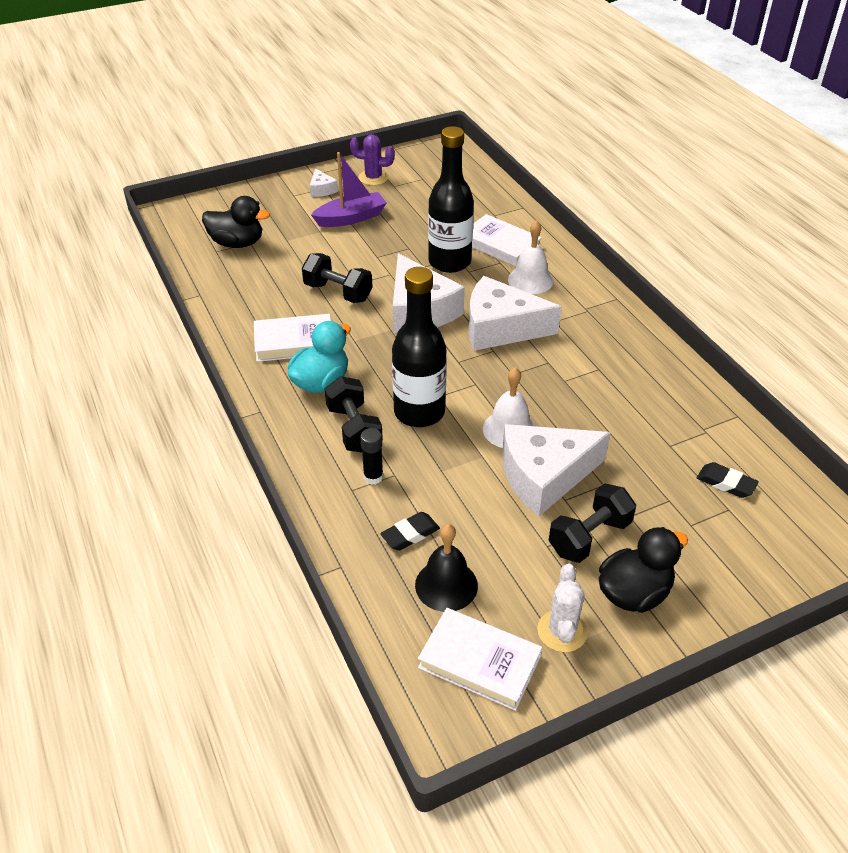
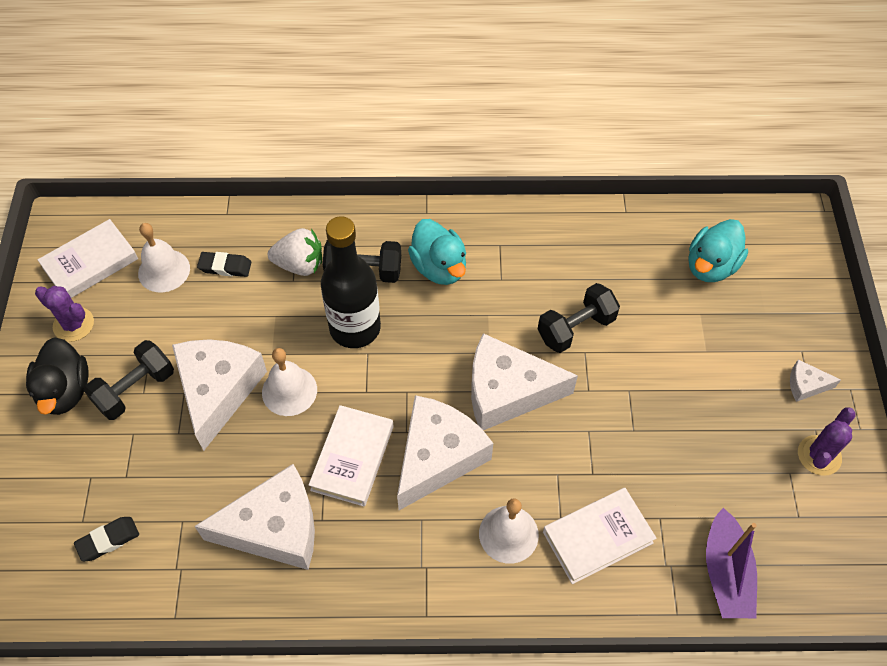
camera: 115 degrees right, 15 degrees up
black duck [202,196,270,248] -> turquoise duck [689,219,748,282]
white book [254,314,331,362] -> white book moved to [309,405,394,507]
purple boat [311,152,387,227] -> purple boat moved to [706,508,757,618]
black glue stick [360,428,383,484] -> white strawberry [268,228,322,276]
black eraser [380,512,440,551] -> black eraser turned 75 degrees counterclockwise [197,252,251,277]
black bell [415,524,478,612] -> white bell [138,223,190,292]
black bottle [428,126,474,273] -> none
white cactus [537,564,588,652] -> purple cactus [35,286,94,342]
black dumbbell [549,484,636,563] -> black dumbbell turned 60 degrees clockwise [84,340,174,420]
none -> white cheese [195,464,315,570]

